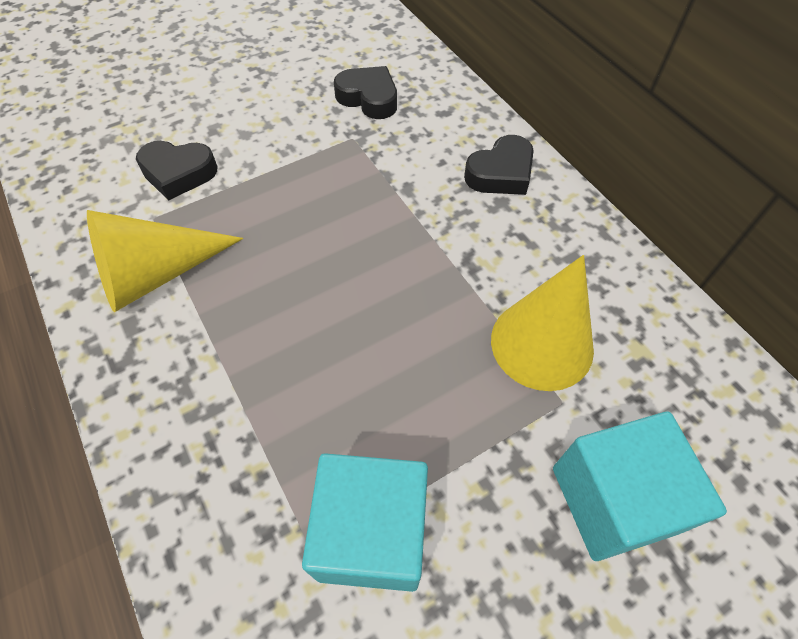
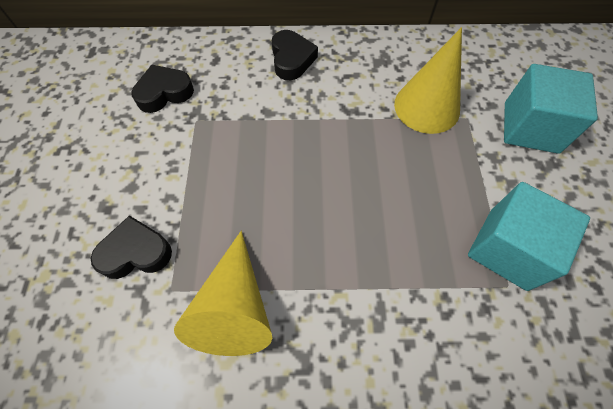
camera: 60 degrees left, 5 degrees up
black heart [136,141,218,201] -> black heart turned 135 degrees counterclockwise [91,215,172,279]

